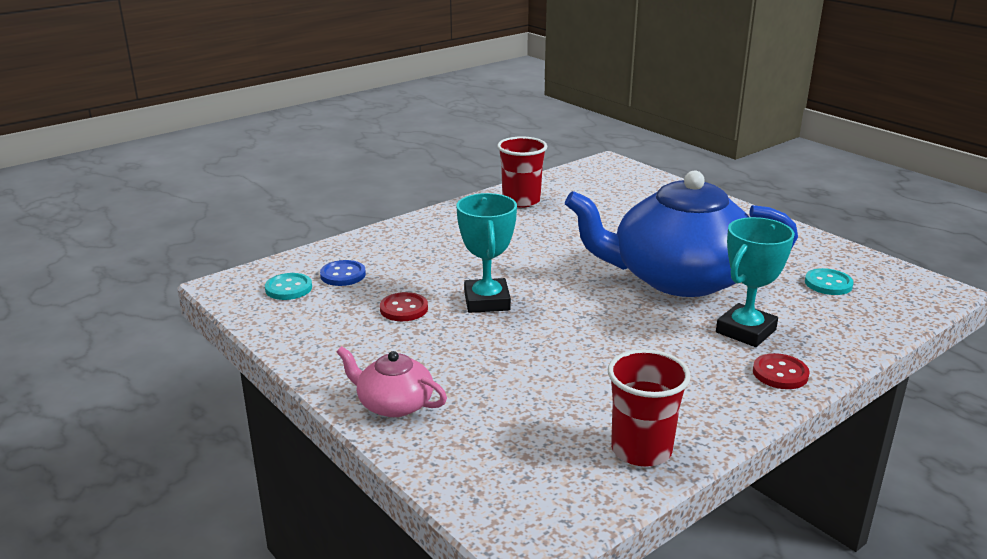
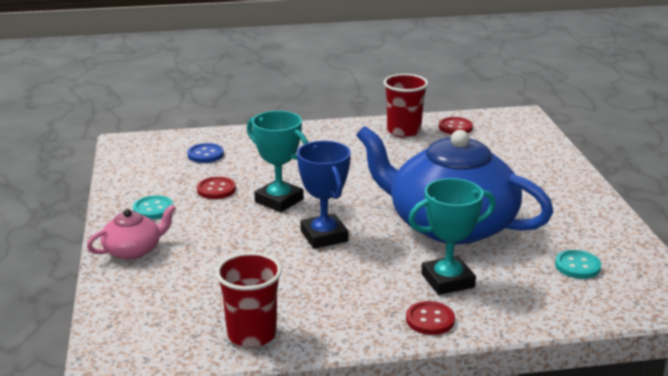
camera: 30 degrees right, 0 degrees up
turquoise button [265,273,312,300] -> turquoise button moved to [133,195,174,219]
pink teapot [337,346,447,417] -> pink teapot turned 90 degrees clockwise [87,204,176,260]
turquoise trophy [456,193,517,313] -> turquoise trophy turned 75 degrees counterclockwise [247,111,309,212]
none -> blue trophy [297,141,351,249]
none -> red button [439,117,473,134]

